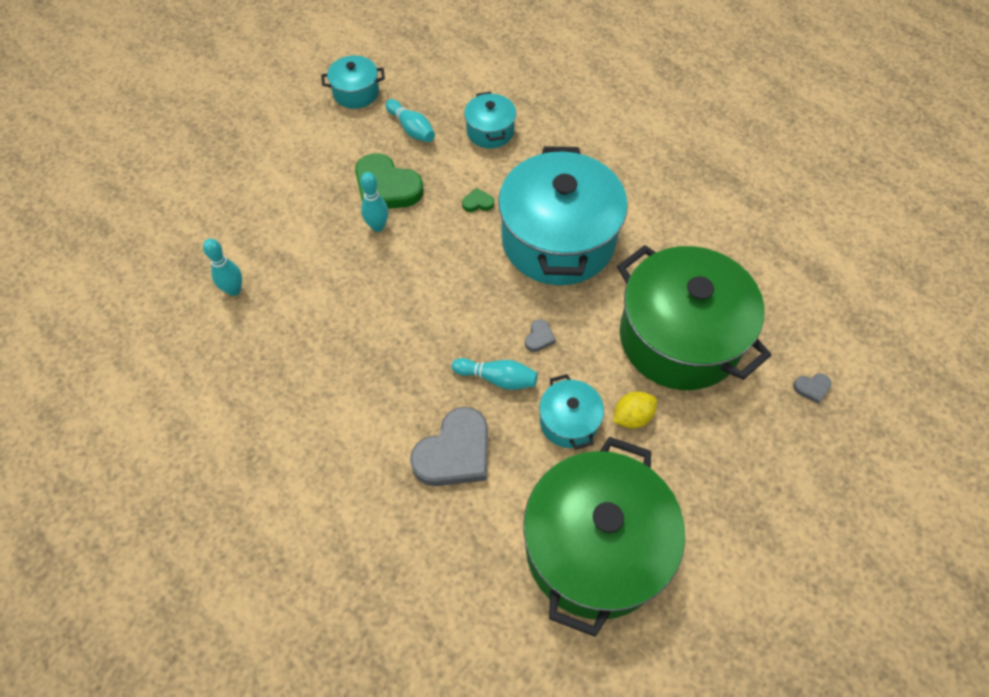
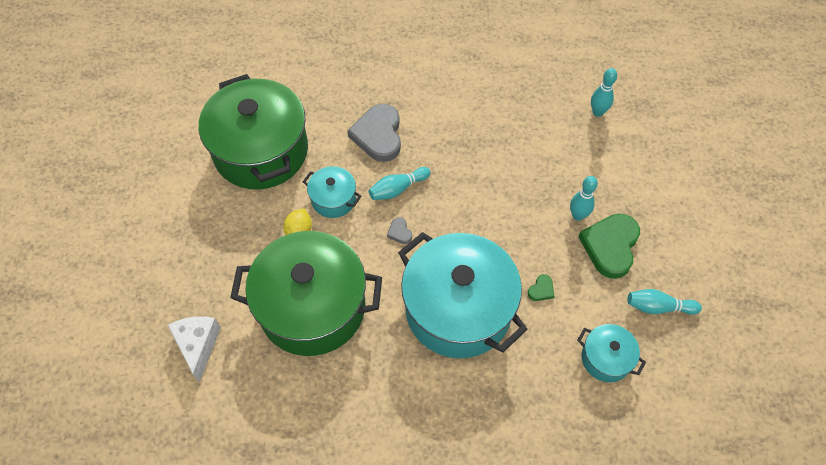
camera: 135 degrees right, 0 degrees up
turquoise pot [321,55,385,109] -> none
green heart [355,153,424,209] -> green heart turned 60 degrees counterclockwise [578,213,640,279]
grey heart [793,373,831,404] -> white cheese [168,316,221,383]

